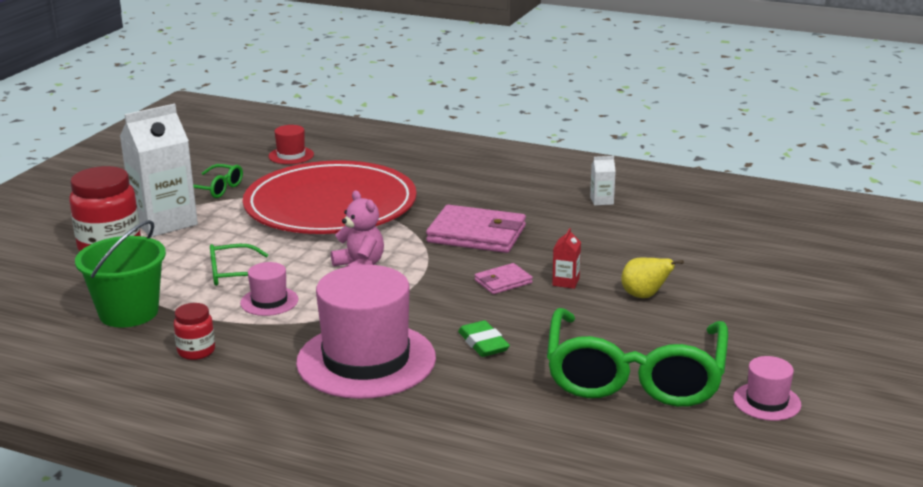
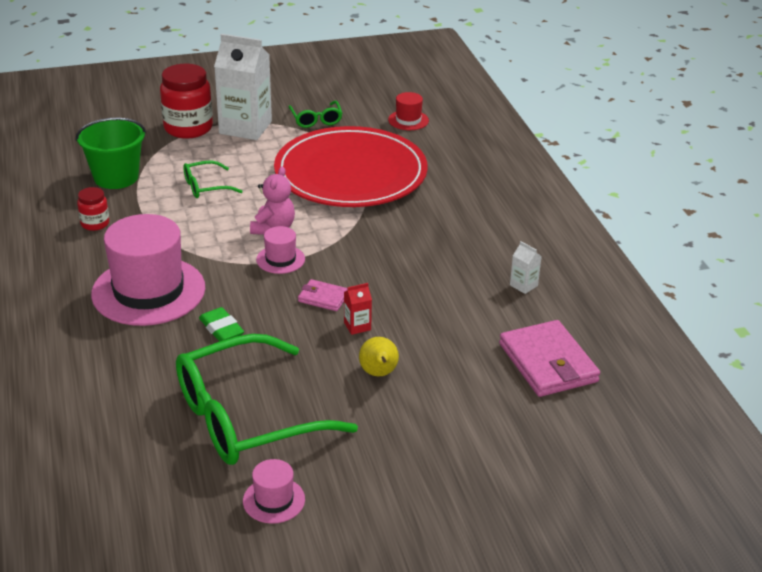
camera: 50 degrees right, 10 degrees up
green glasses [210,244,269,286] -> green glasses turned 60 degrees counterclockwise [183,160,243,198]
pink hat [240,262,298,316] -> pink hat moved to [256,226,305,274]
pink wallet [426,205,526,253] -> pink wallet moved to [499,320,600,397]
green eraser [458,320,510,357] -> green eraser turned 60 degrees counterclockwise [199,307,244,342]

